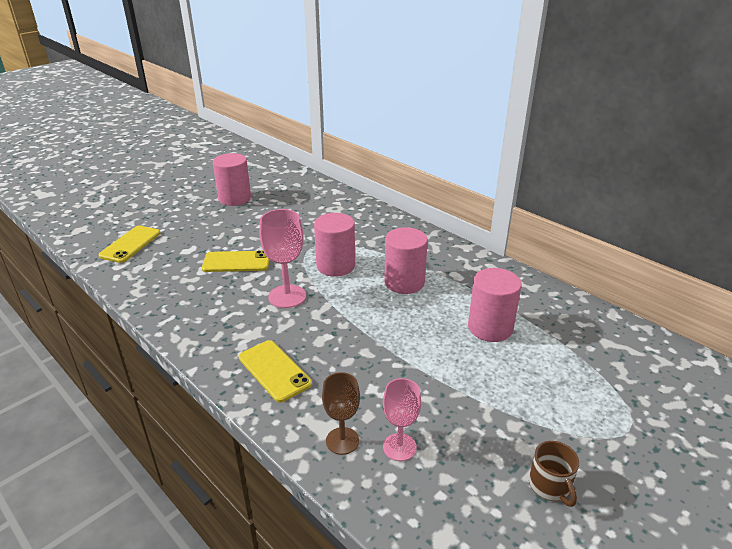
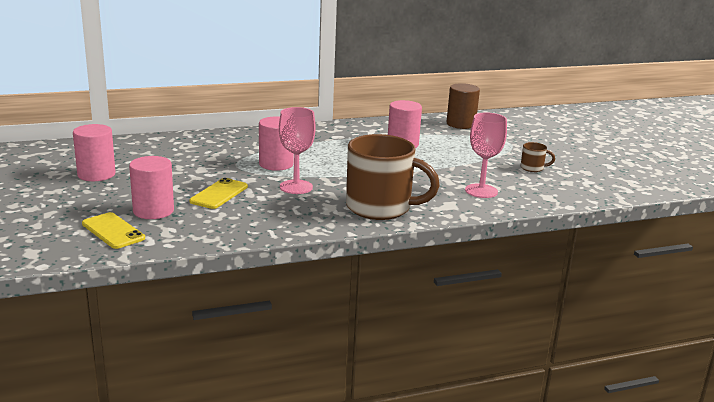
camera: 65 degrees left, 10 degrees down
yellow phone [239,340,312,403] -> brown mug [346,134,440,220]
brown goblet [322,372,360,455] -> none
pink goblet [383,378,421,461] -> pink goblet [465,112,507,198], size x1.51
pink cylinder [384,227,428,294] -> pink cylinder moved to [129,156,174,219]
none -> brown cylinder [447,83,480,129]

